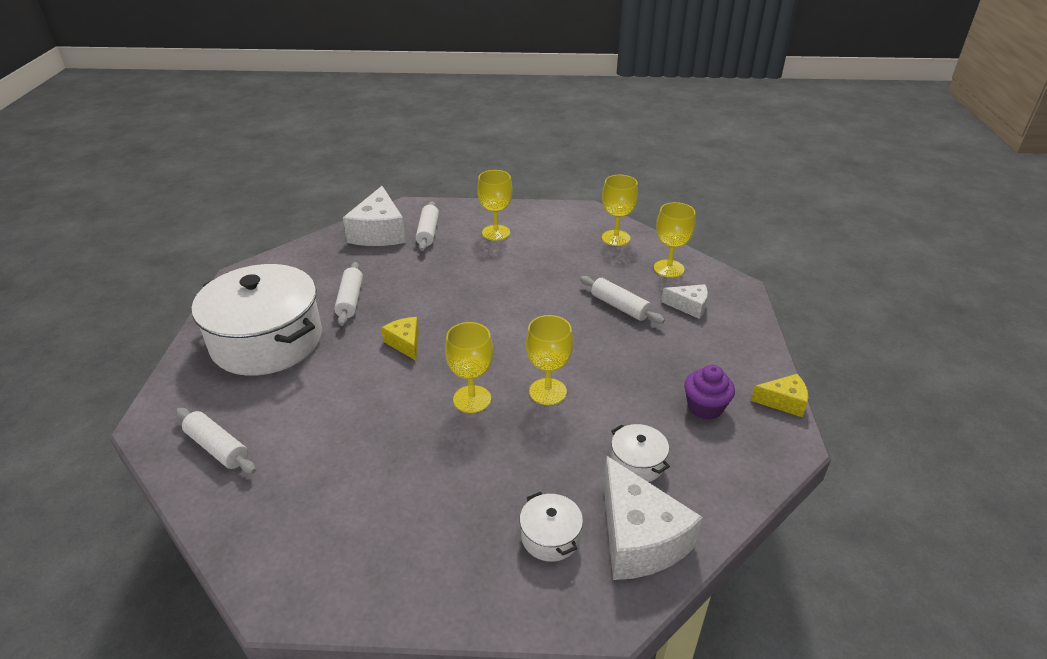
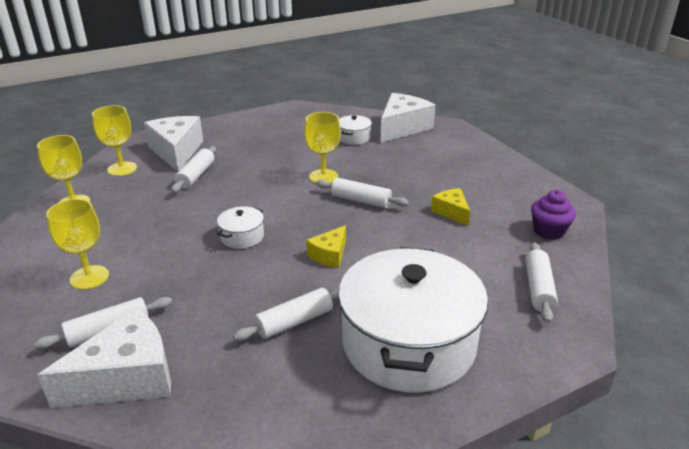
camera: 120 degrees left, 5 degrees down
yellow goblet [445,322,493,413] -> white rolling pin [316,178,409,208]
white pot [520,492,583,562] -> white pot moved to [217,206,264,249]
white cheese [661,284,708,319] -> white cheese [144,116,203,172], size x1.88
purple cupcake [684,365,735,420] -> purple cupcake moved to [531,190,576,240]
yellow cheese [751,374,808,417] -> yellow cheese moved to [431,188,470,226]

